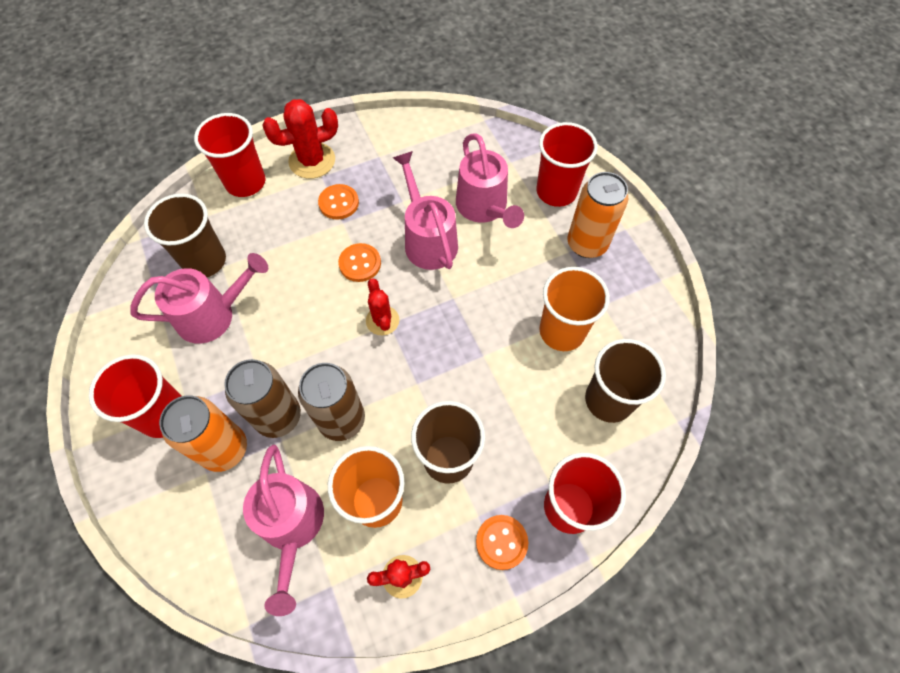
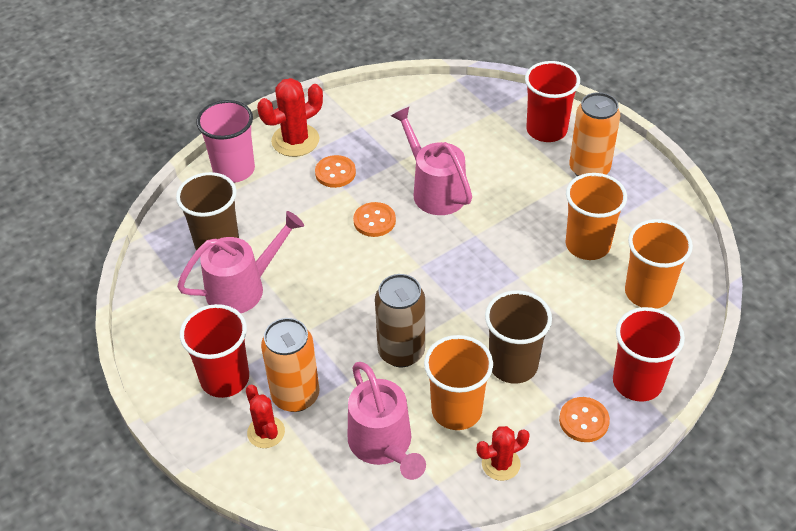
camera: 10 degrees left, 15 degrees down
red cup [194,113,266,197] -> pink cup [196,100,255,183]
brown can [224,359,301,438] -> none
red cactus [366,278,400,335] -> red cactus moved to [246,385,285,448]
pink watering can [456,133,524,228] -> none
brown cup [585,339,666,423] -> orange cup [625,219,693,309]

